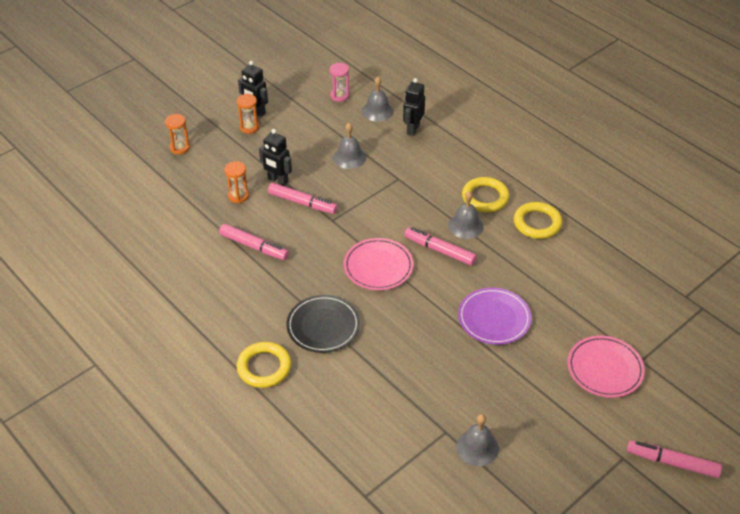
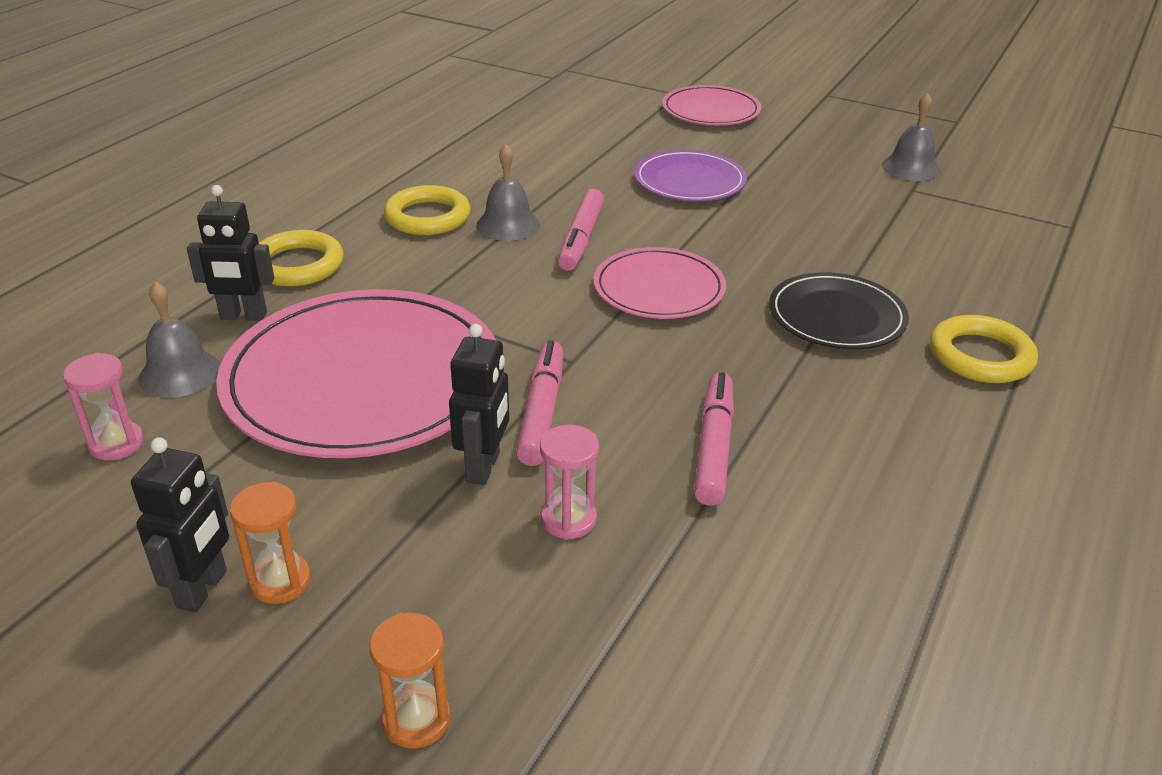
camera: 110 degrees left, 10 degrees down
orange hourglass [224,161,249,203] -> pink hourglass [540,425,599,540]
grey bell [333,123,366,169] -> pink plate [216,289,496,458]
yellow ring [514,202,562,239] -> yellow ring moved to [259,230,344,287]
pink marker [627,440,722,478] -> none

